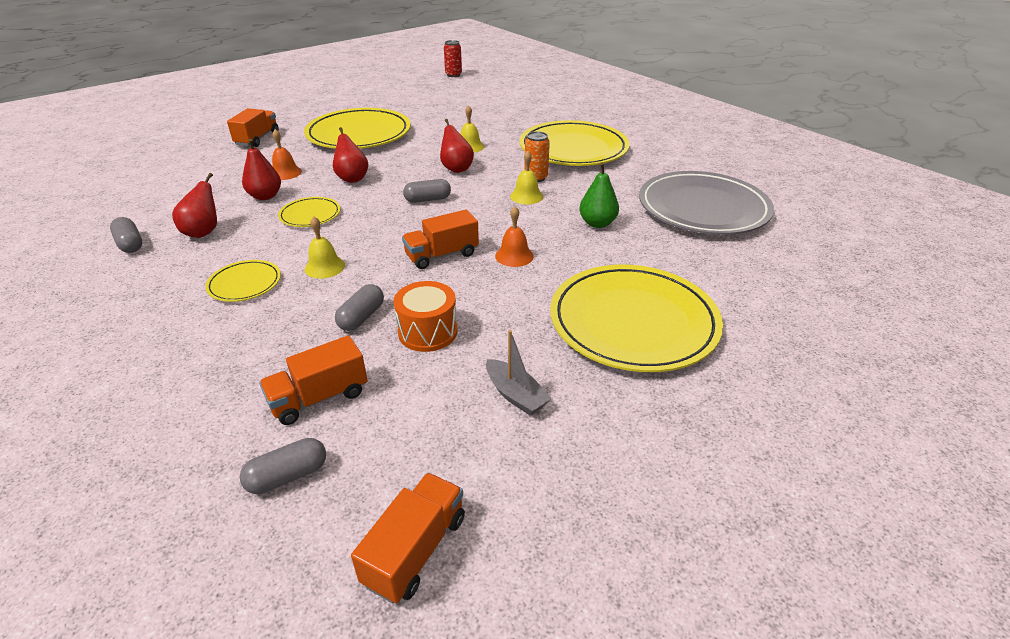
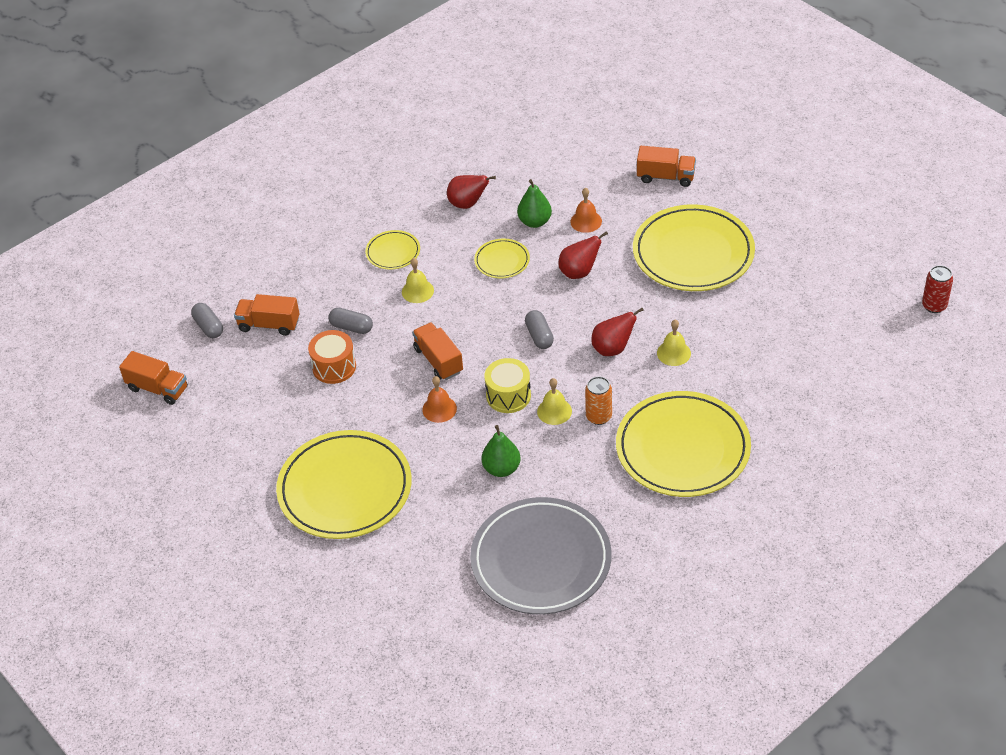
camera: 90 degrees right, 10 degrees up
grey capsule [110,217,142,253] -> none
red pear [242,139,281,200] -> green pear [517,179,552,228]
orange truck [259,335,368,425] -> orange truck turned 45 degrees counterclockwise [234,294,300,336]
grey boat [486,330,552,415] -> none
none -> yellow drum [484,358,531,413]

